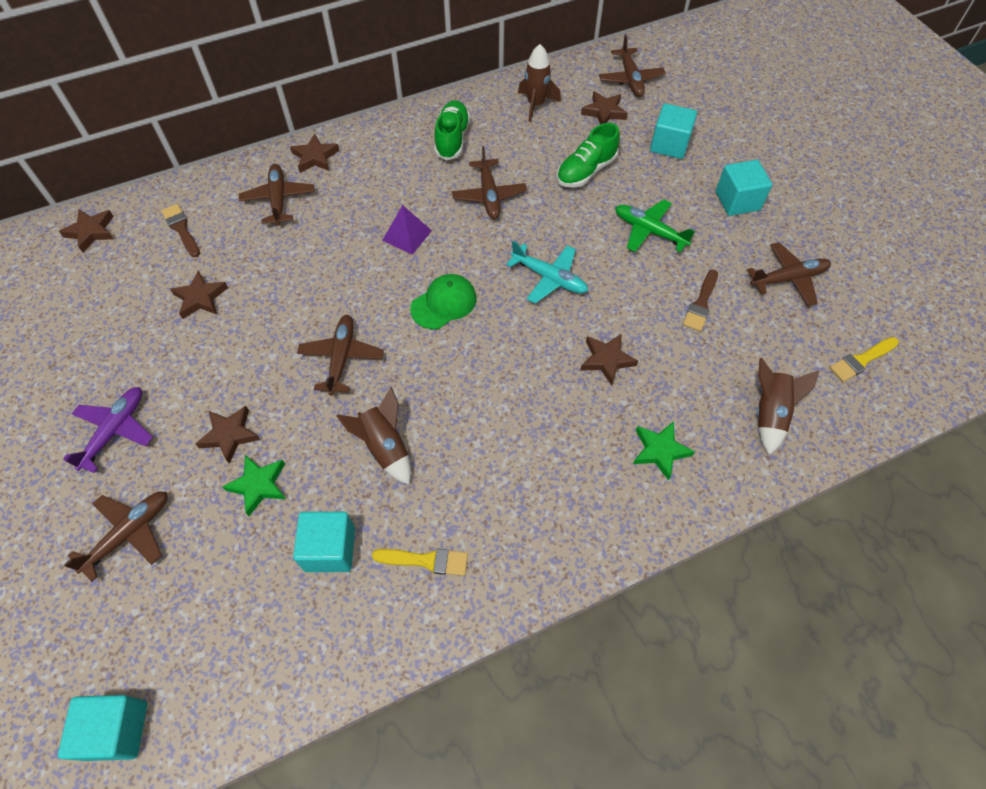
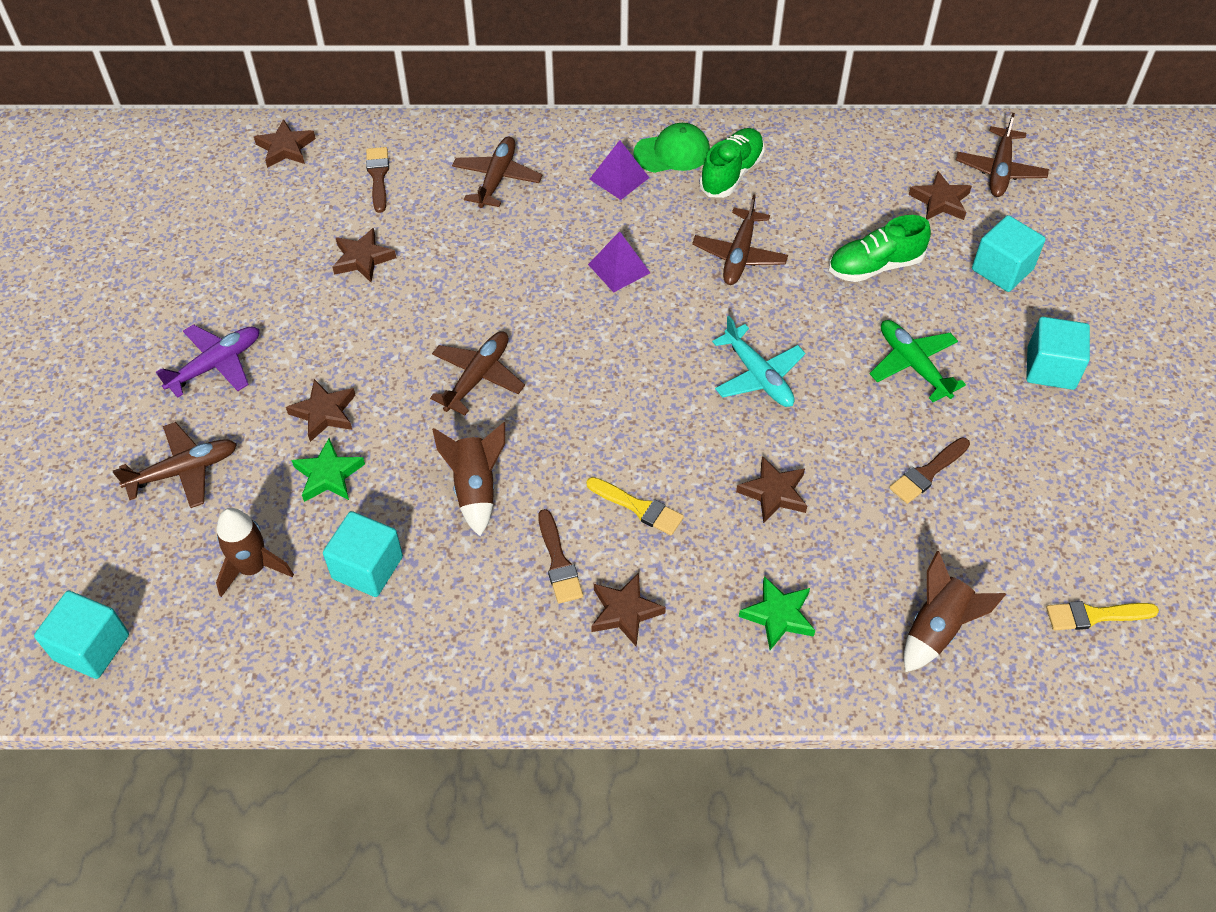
camera: 25 degrees right, 5 degrees down
brown star [290,134,340,173] -> brown star moved to [591,573,666,647]
yellow brush [372,548,468,576] -> yellow brush moved to [586,477,684,535]
green cap [410,274,477,329] -> green cap moved to [633,123,710,173]
brown rocket [518,44,561,122] -> brown rocket moved to [216,508,294,597]
brown plane [747,242,831,306] -> none
none -> brown brush [538,509,583,604]
none -> purple pyramid [590,140,650,200]

